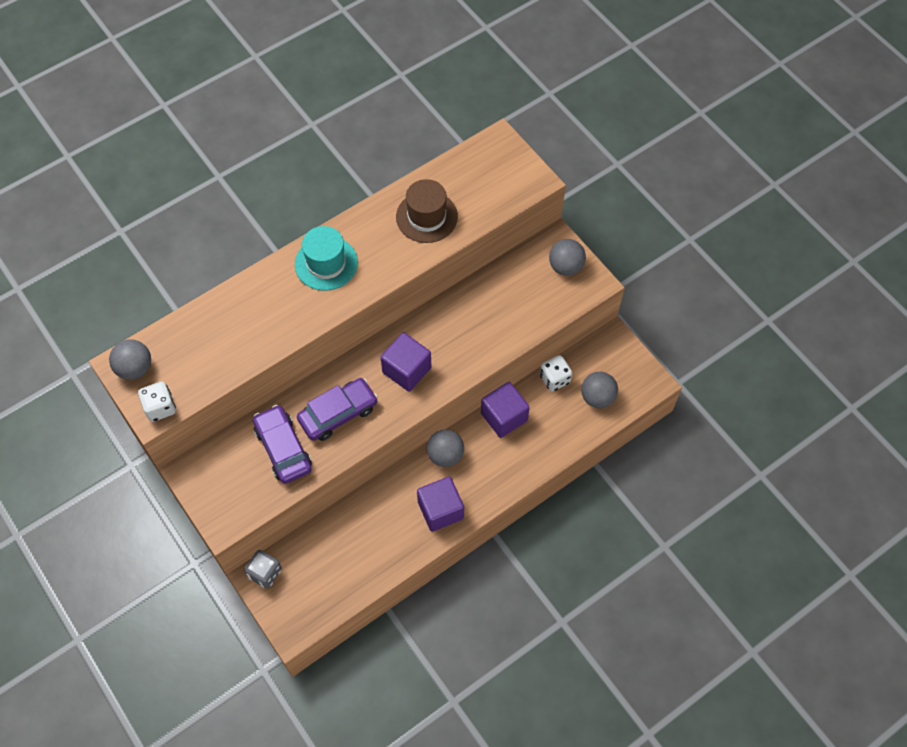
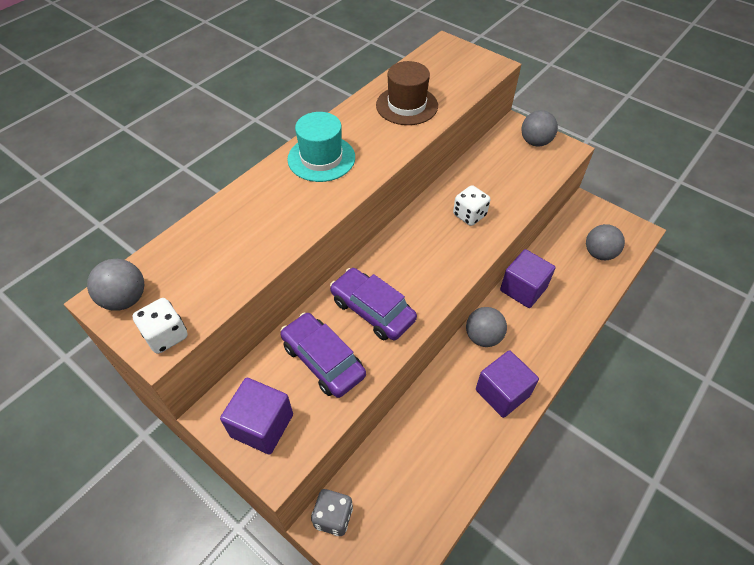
camera: 15 degrees left, 10 degrees down
purple car [297,378,378,441] -> purple car turned 90 degrees counterclockwise [330,268,417,340]
purple cube [381,333,431,392] -> purple cube moved to [220,378,293,455]
white dice [540,355,572,392] -> white dice moved to [453,185,490,226]

